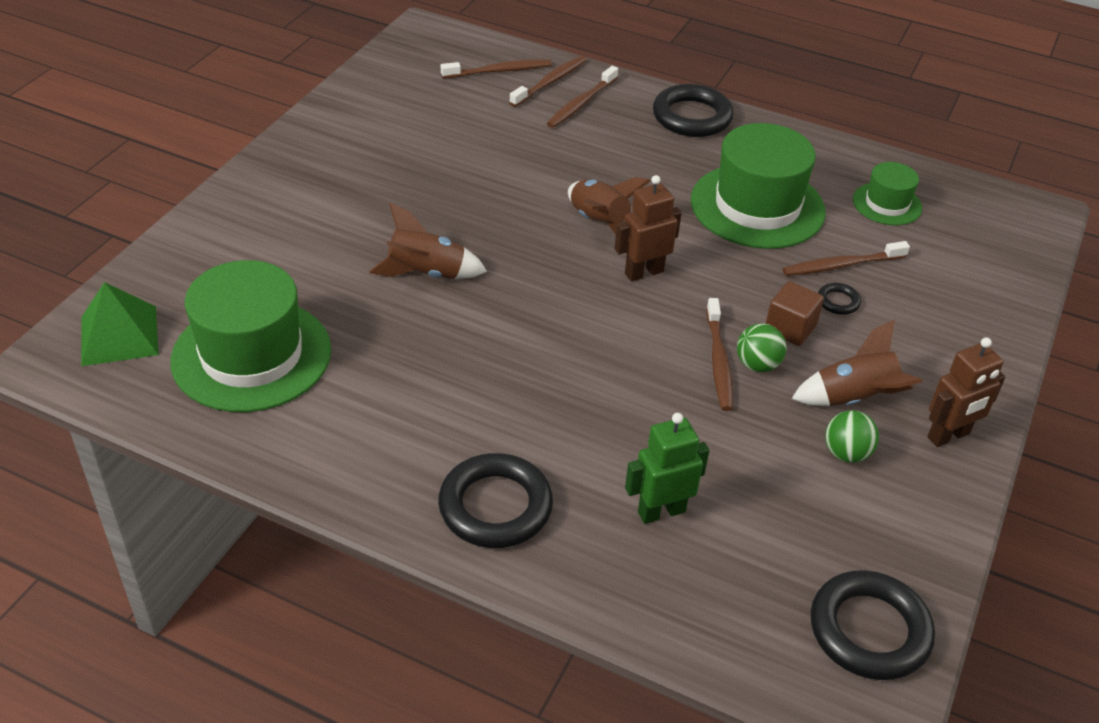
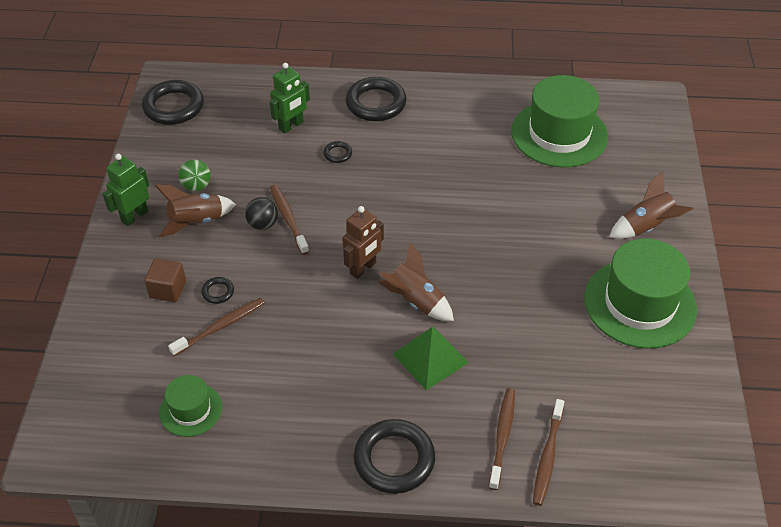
camera: 160 degrees right, 5 degrees up
green pyramid [81,282,159,366] -> green pyramid moved to [393,327,469,390]
brown rocket [369,203,487,279] -> brown rocket moved to [610,171,693,239]
brown toothbrush [441,59,552,78] -> none
green hat [691,123,826,249] -> green hat moved to [584,238,697,349]
green ball [737,323,787,372] -> black ball [245,197,278,230]
brown cube [766,281,824,346] -> brown cube moved to [144,258,186,302]
brown robot [927,337,1005,447] -> green robot [103,154,149,226]
none -> black ring [323,141,352,163]

